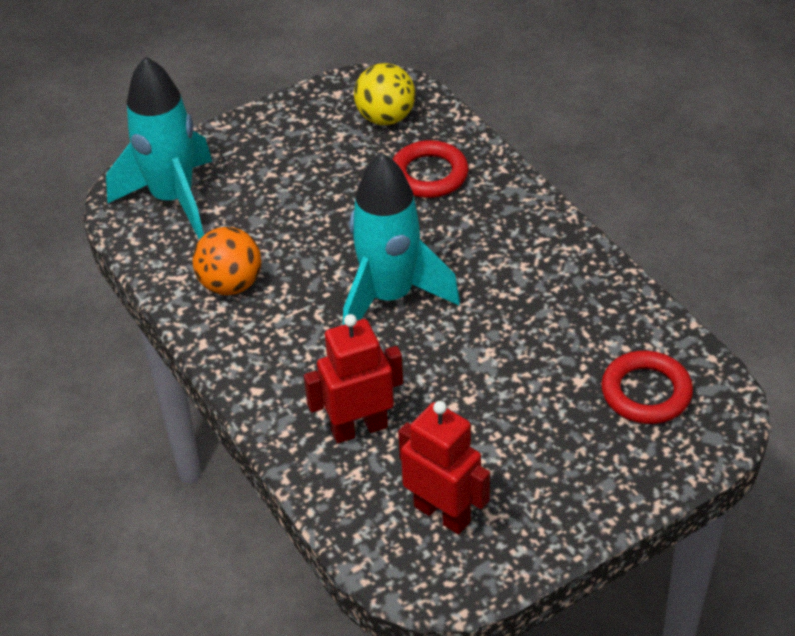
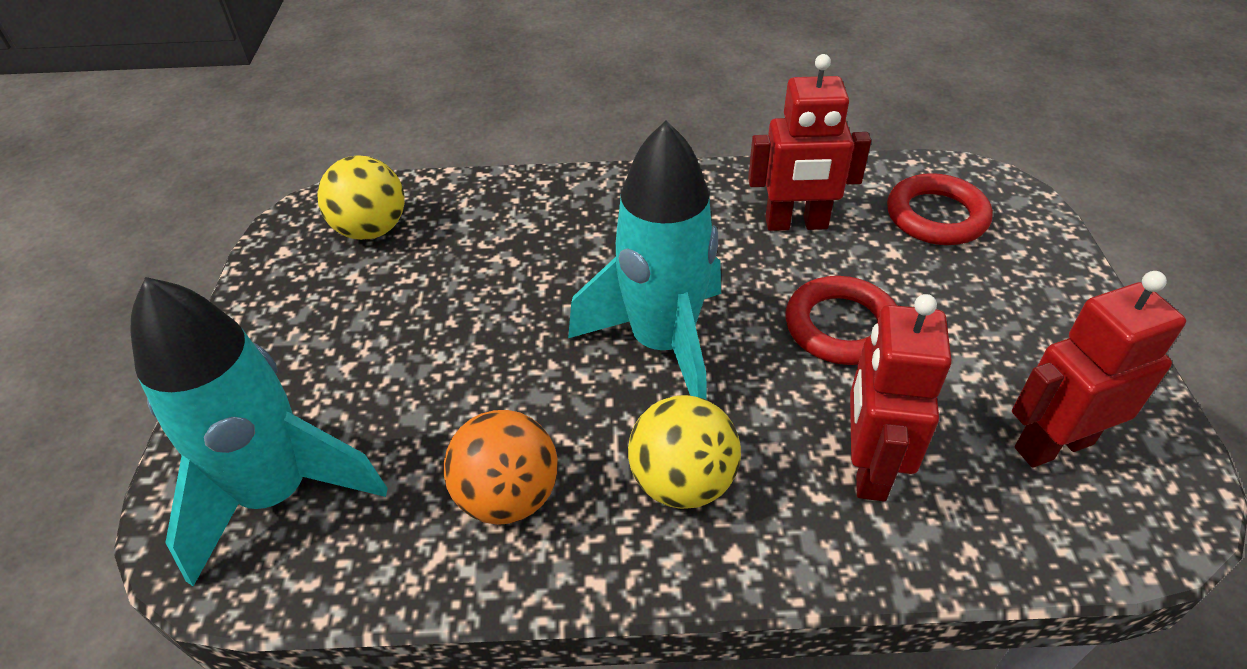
camera: 60 degrees left, 0 degrees up
red ring [392,140,468,198] -> red ring moved to [785,276,897,365]
none -> yellow ball [628,395,741,509]
none -> red robot [748,54,871,231]

